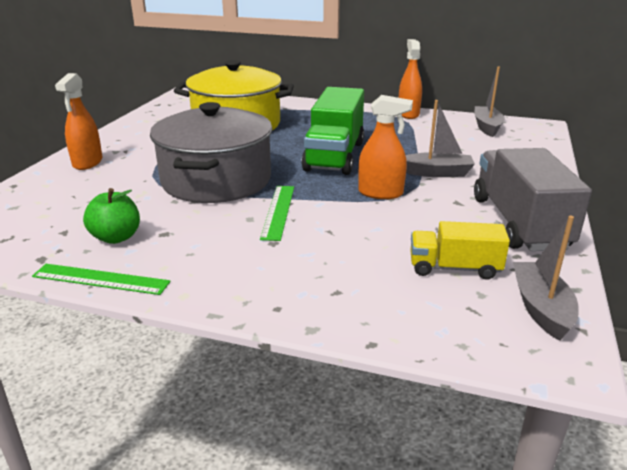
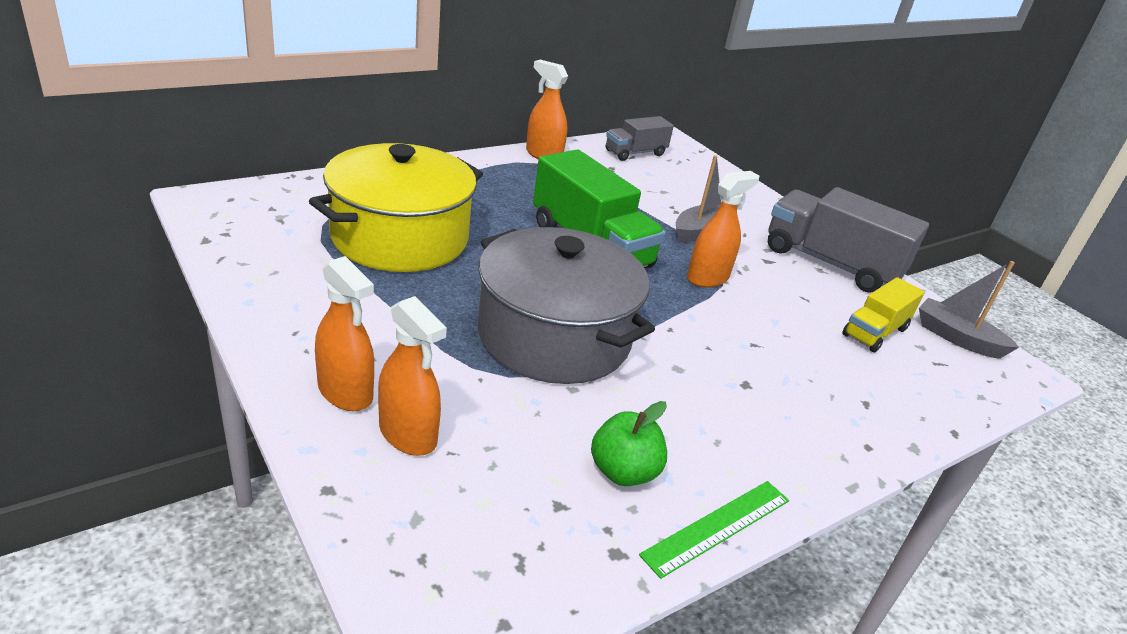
camera: 55 degrees left, 5 degrees up
green ruler [260,186,294,241] -> none
grey boat [474,67,505,137] -> grey truck [606,116,674,161]
none -> orange spray bottle [378,296,447,456]

